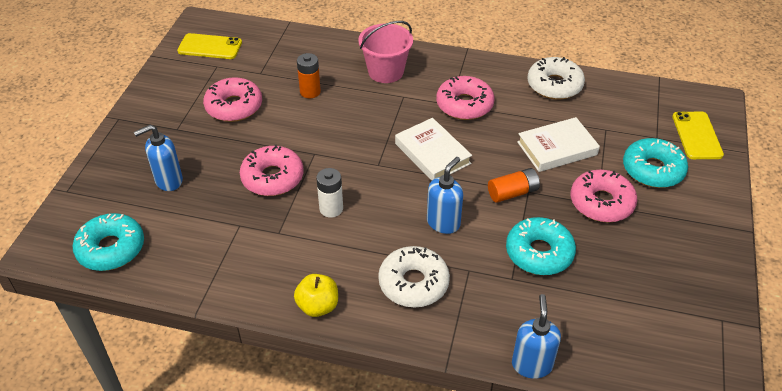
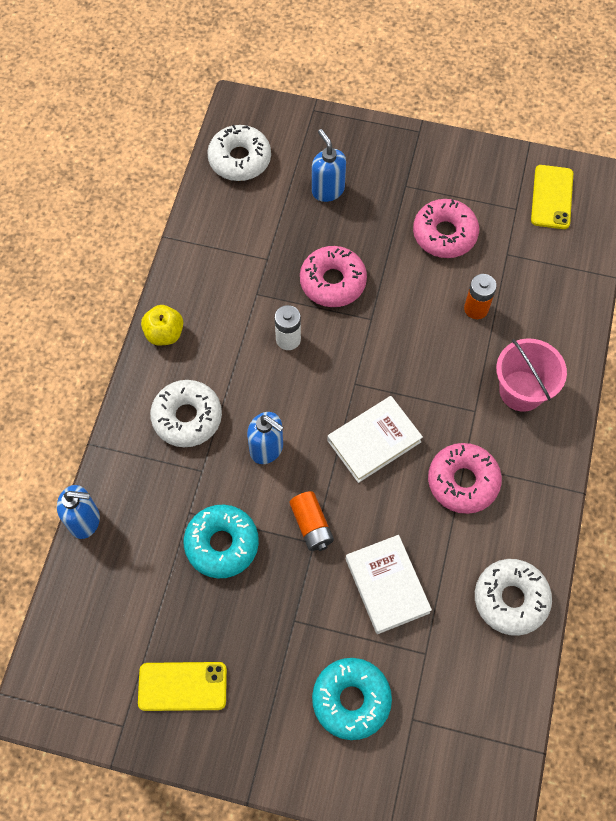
camera: 90 degrees right, 20 degrees up
turquoise donut [73,213,144,271] -> white donut [207,125,271,181]
pink donut [570,170,637,223] -> none
yellow phone [672,112,724,159] -> yellow phone moved to [138,662,227,711]

